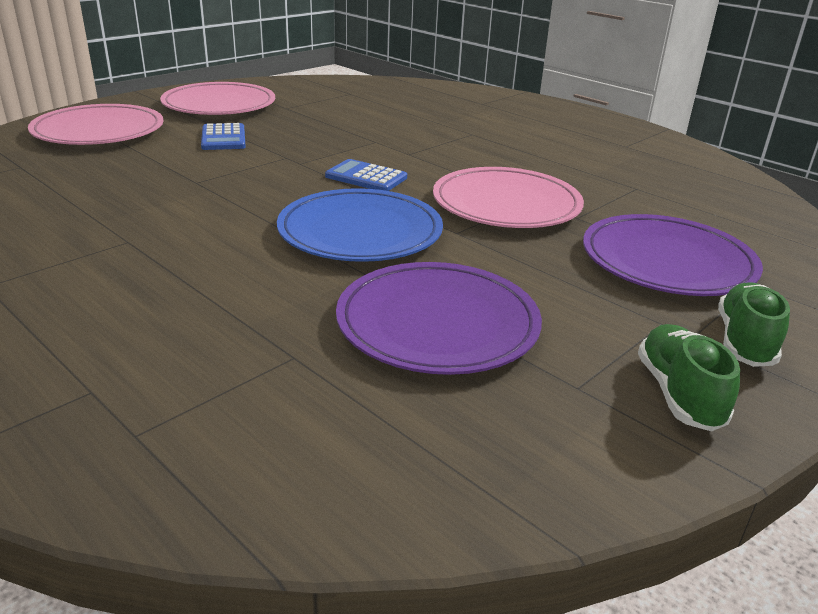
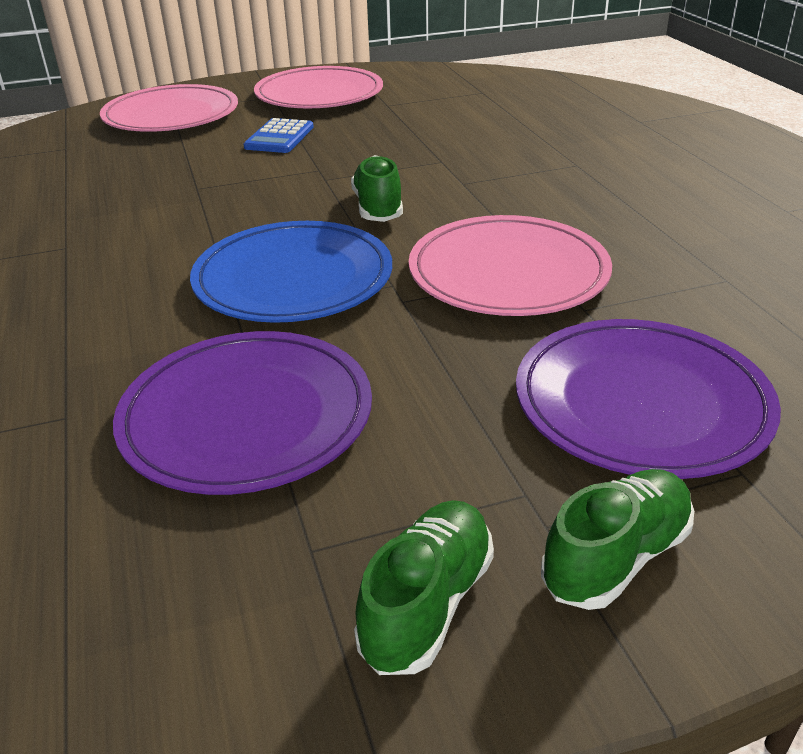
camera: 30 degrees right, 5 degrees up
blue calculator [325,159,407,191] -> green shoe [351,155,403,222]

